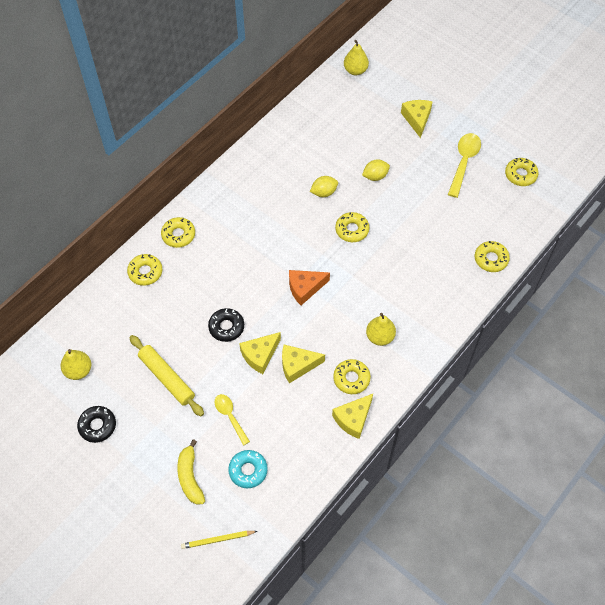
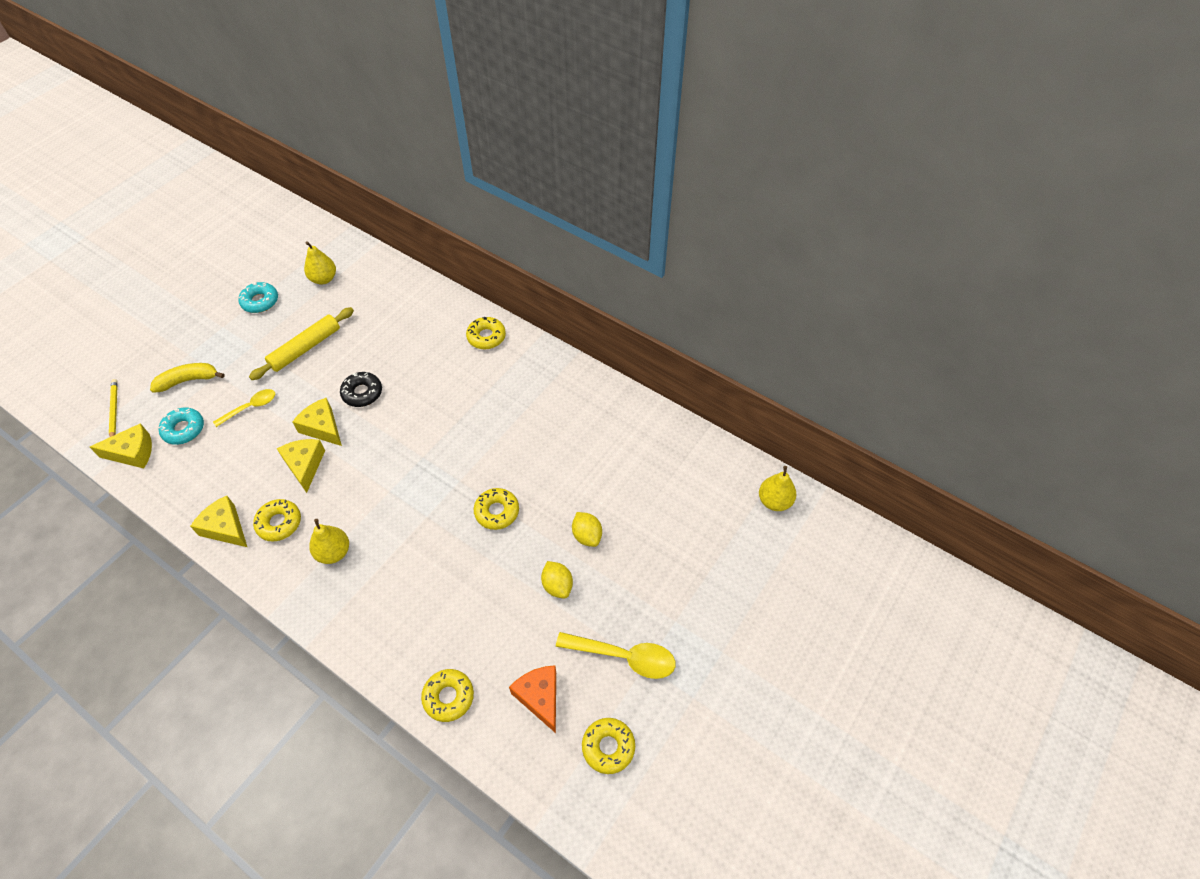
camera: 85 degrees right, 5 degrees down
black donut [77,406,116,443] -> turquoise donut [238,282,278,313]
yellow donut [127,254,162,286] -> none
orange cheese [289,270,330,305] -> orange cheese moved to [509,665,556,733]
yellow lemon [310,176,338,197] -> yellow lemon moved to [541,561,573,599]
yellow cheese [401,100,433,138] -> yellow cheese moved to [90,423,152,468]

